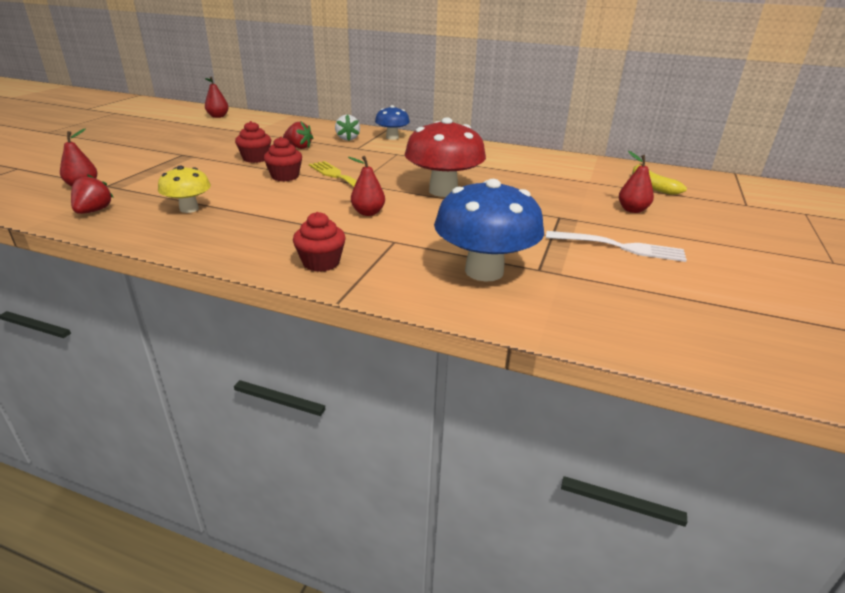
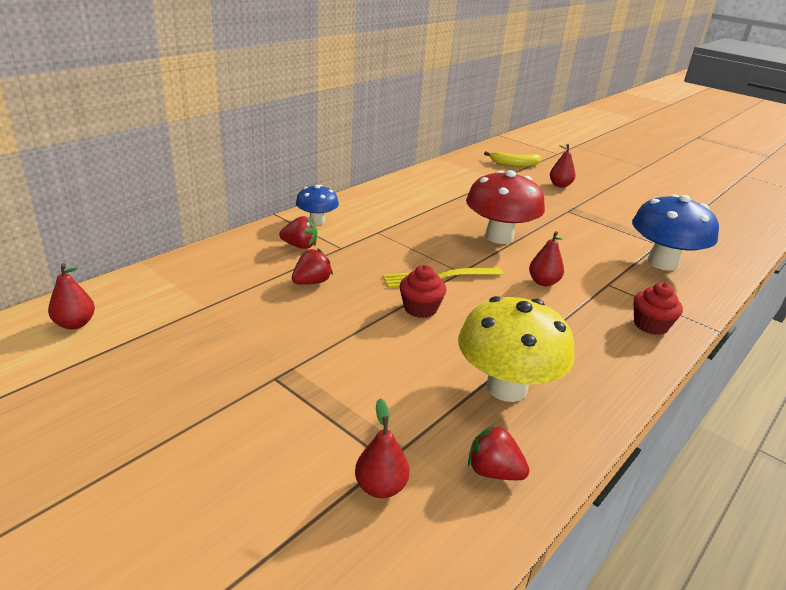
camera: 70 degrees left, 0 degrees up
yellow mushroom [158,166,211,213] -> yellow mushroom [458,296,574,402], size x1.80
red cupcake [235,121,271,163] -> none
white strawberry [335,115,360,141] -> red strawberry [279,216,317,249]
white fork [546,231,687,262] -> none

